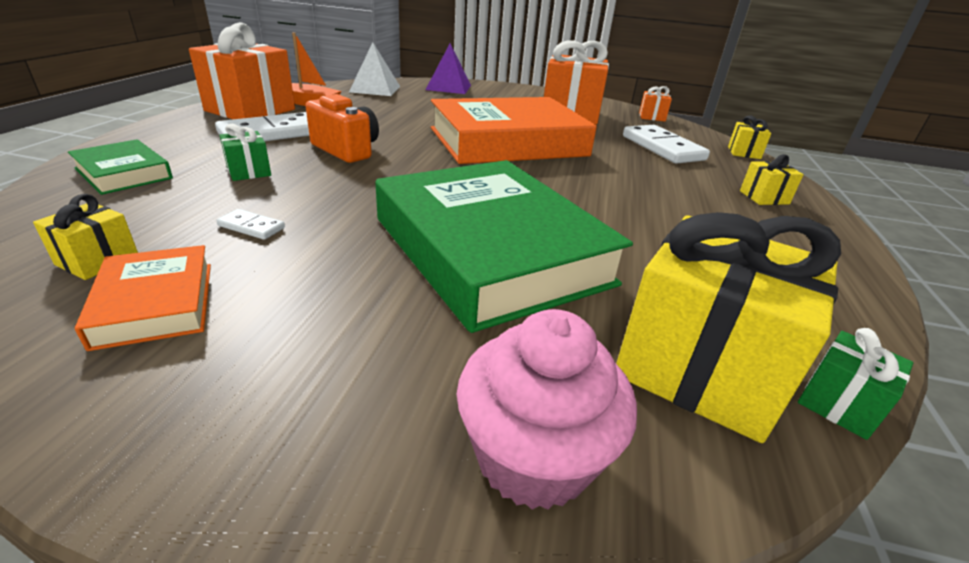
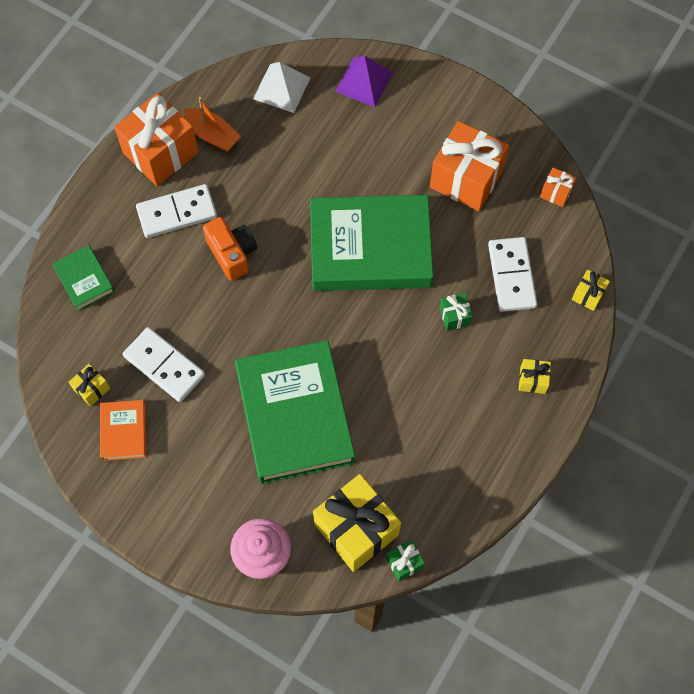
camera: 20 degrees right, 35 degrees up
white domino [216,209,285,240] -> white domino [123,327,205,402], size x2.23
green gift [219,124,271,181] -> green gift moved to [440,293,473,331]
orange book [431,97,597,164] -> green book [310,195,433,291]

